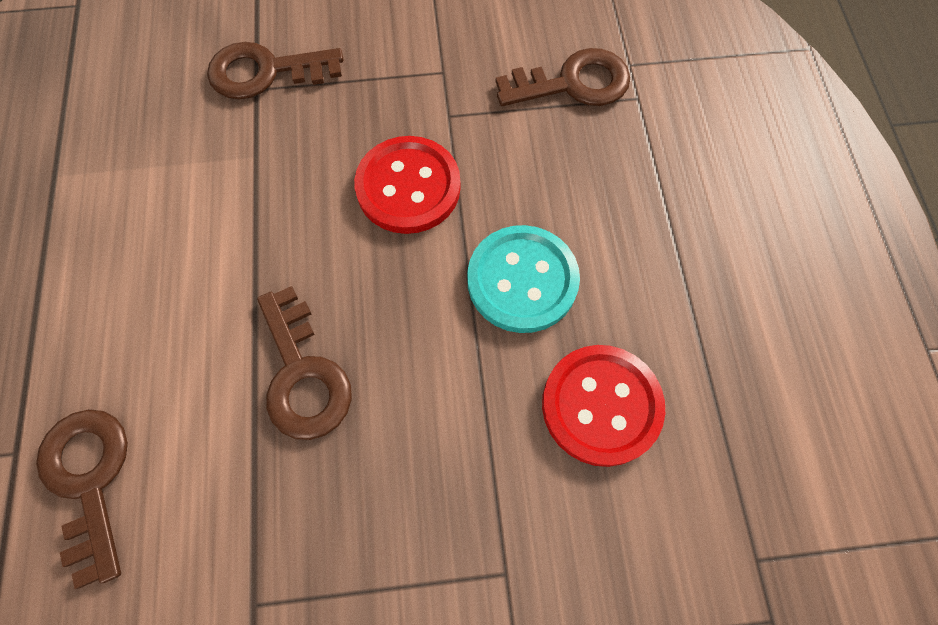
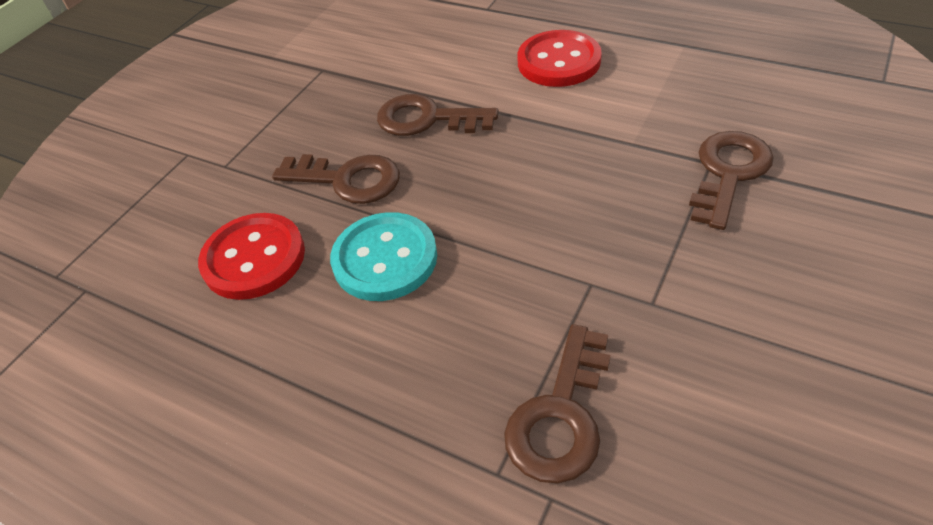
camera: 130 degrees right, 20 degrees down
brown key [36,409,128,589] -> brown key moved to [272,154,400,204]
red button [354,136,461,234] -> red button moved to [517,30,602,87]

